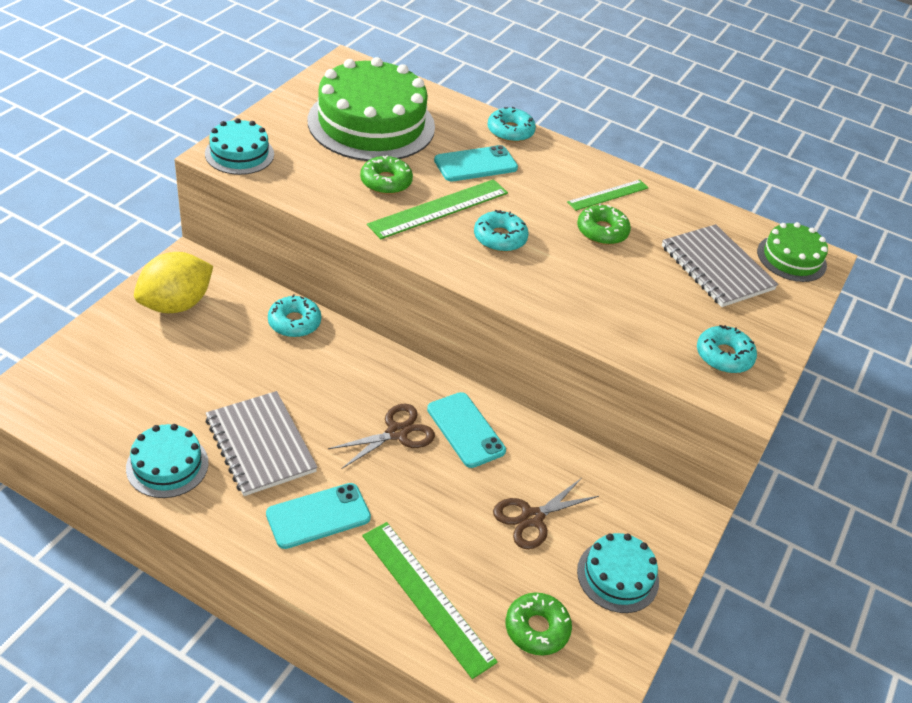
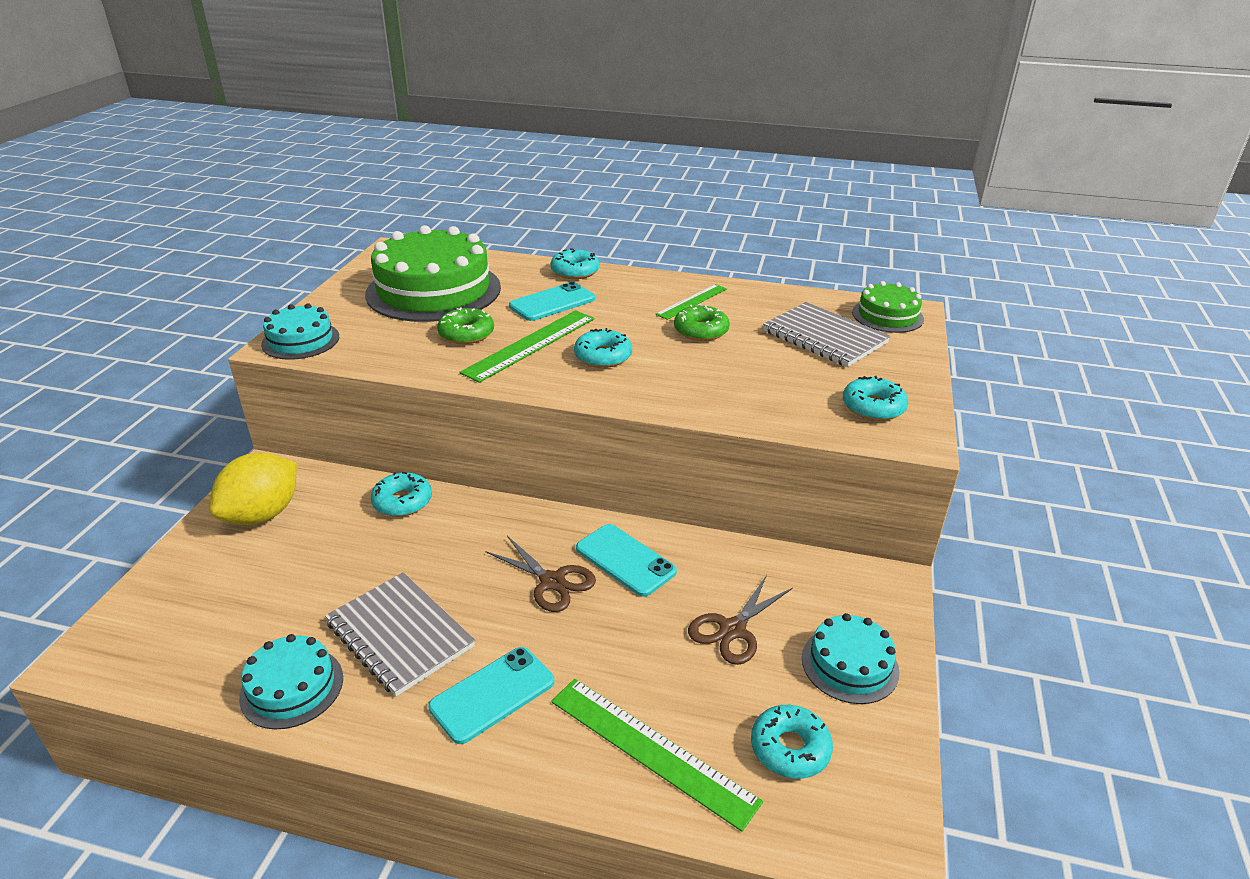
camera: 10 degrees left, 10 degrees down
brown scissors [328,404,435,469] -> brown scissors turned 90 degrees clockwise [486,536,596,612]
green donut [506,592,572,655] -> turquoise donut [751,705,833,779]

